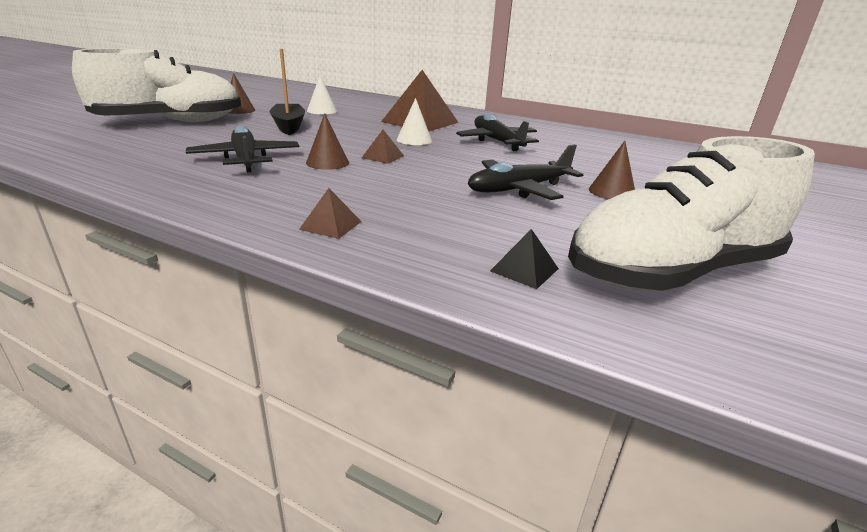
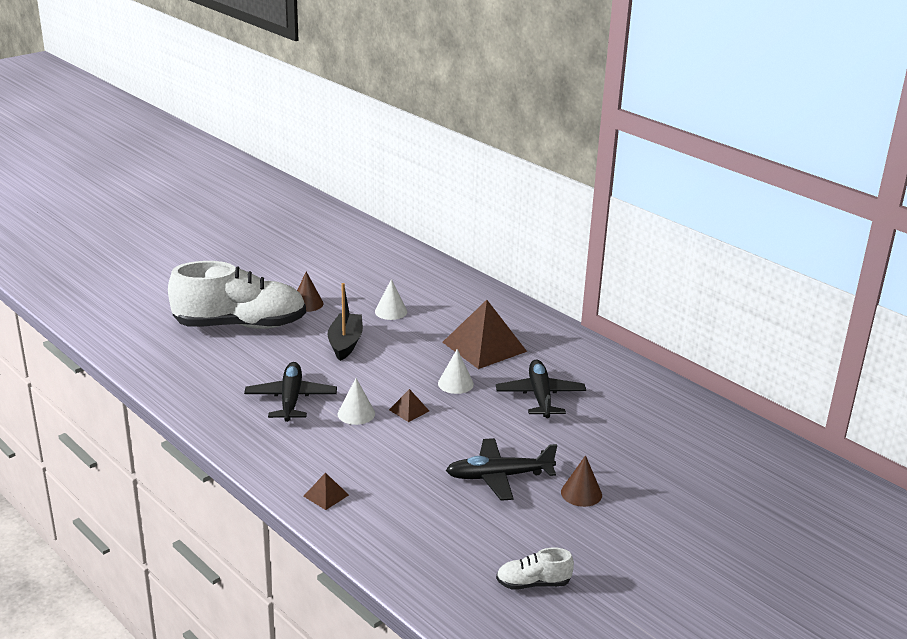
camera: 20 degrees right, 0 degrees up
brown cone [306,113,349,170] -> white cone [338,378,375,425]
black pyramid [490,229,559,289] -> none
white shoe [568,136,815,291] -> white shoe [496,548,574,590], size x0.42

